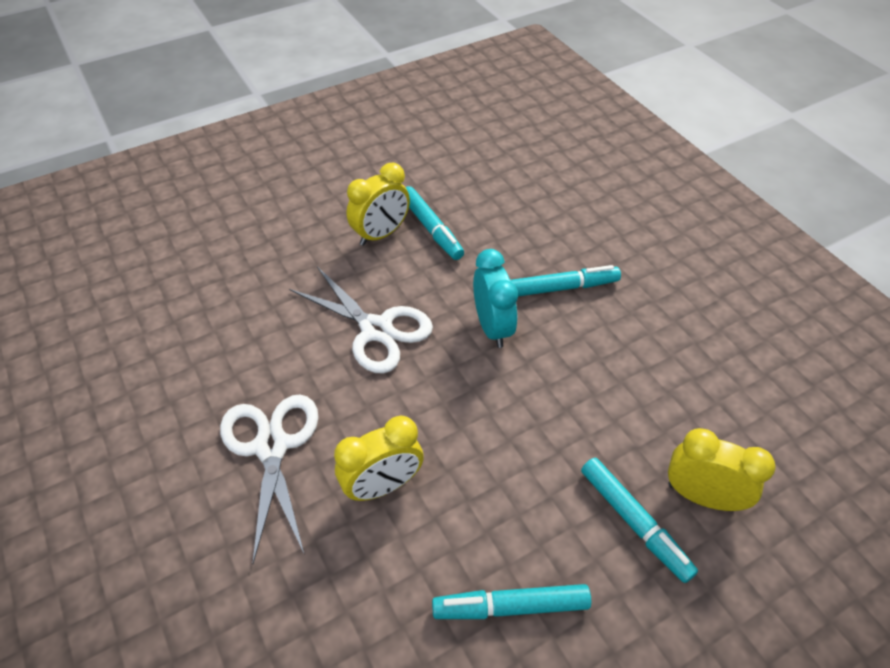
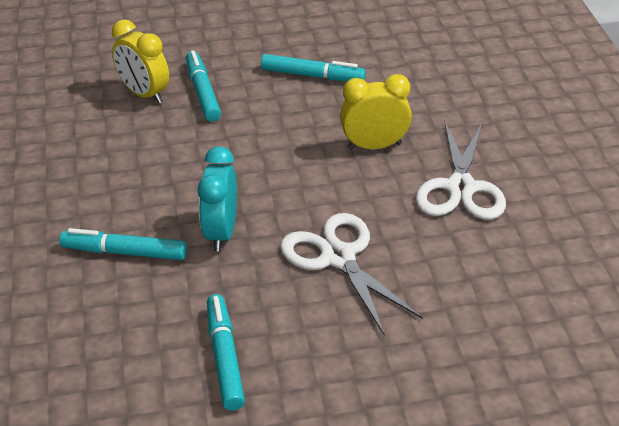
camera: 160 degrees left, 10 degrees down
yellow clock [346,163,410,246] -> none

